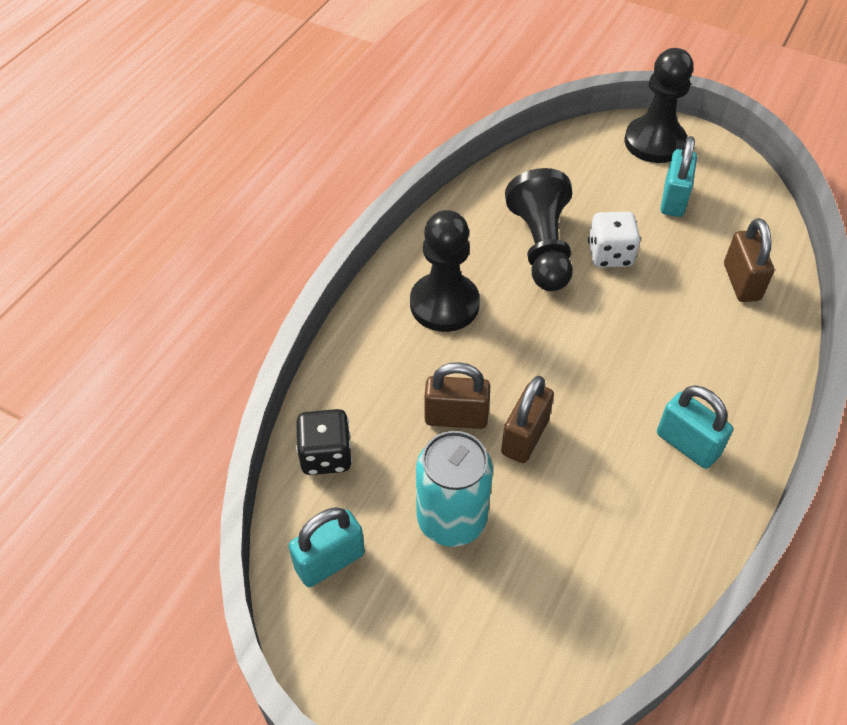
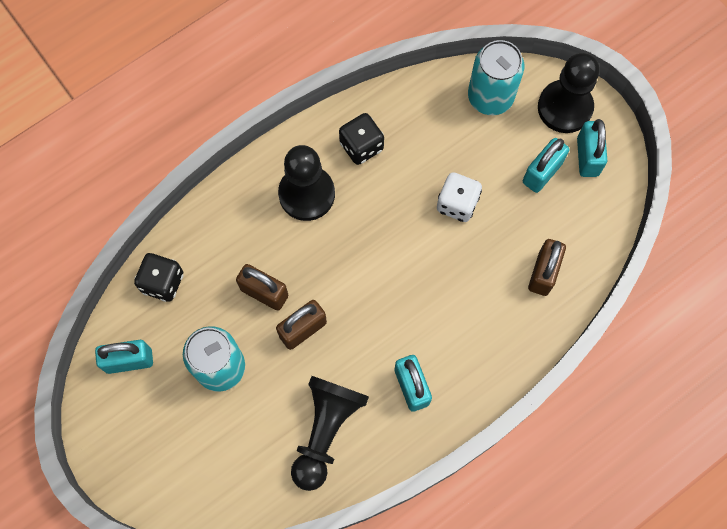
camera: 25 degrees right, 20 degrees up
black pawn [505,168,573,291] -> black pawn moved to [291,376,369,491]
none -> black dice [339,113,384,165]
none -> turquoise can [468,40,524,115]
none -> turquoise padlock [577,119,607,177]

